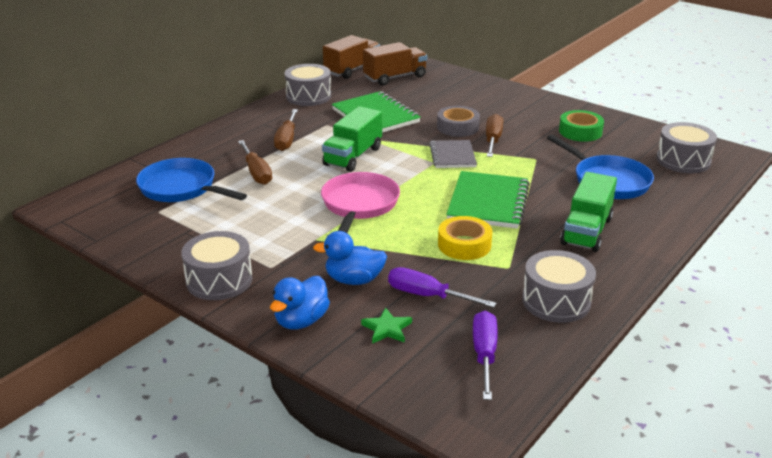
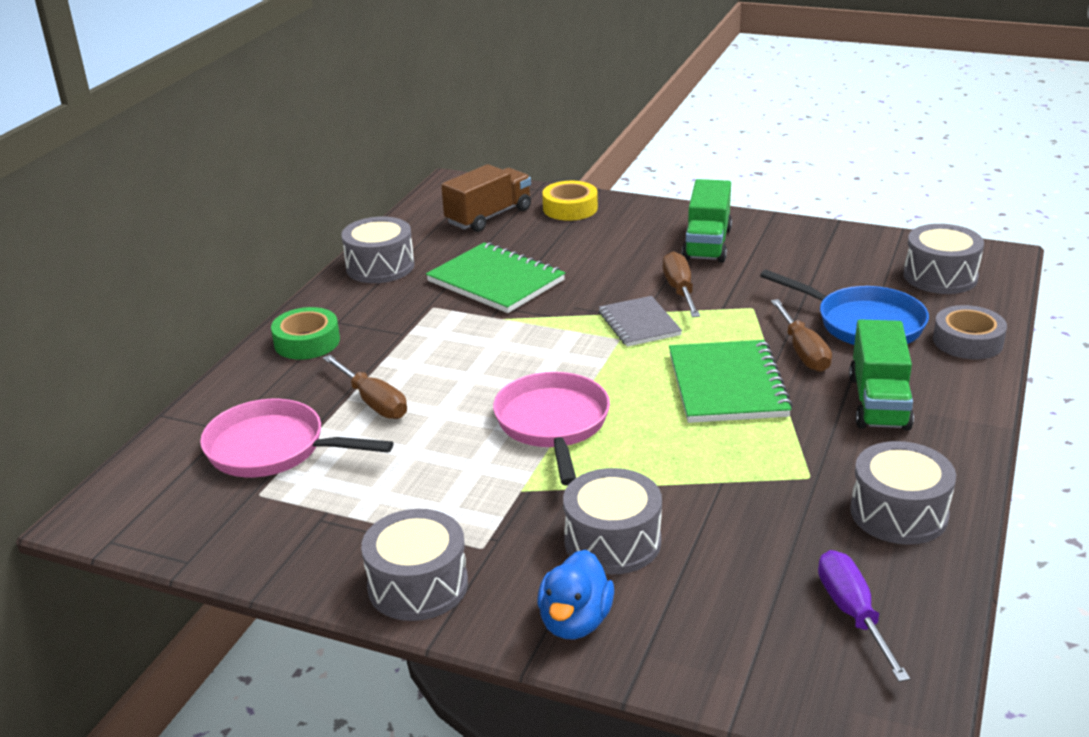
camera: 15 degrees left, 0 degrees up
blue pan [136,158,247,202] -> pink pan [200,399,393,477]
brown screwdriver [274,109,298,151] -> brown screwdriver moved to [771,299,832,372]
blue duck [313,231,387,285] -> grey drum [563,468,662,574]
green truck [322,106,382,172] -> green truck moved to [682,179,732,263]
brown truck [323,35,380,79] -> none
green star [361,307,412,344] -> none
purple screwdriver [388,267,497,308] -> none
grey tape [437,106,480,137] -> grey tape moved to [933,305,1007,360]
yellow tape [438,216,492,260] -> yellow tape moved to [542,181,598,221]
green tape [559,110,604,142] -> green tape moved to [271,307,340,360]

